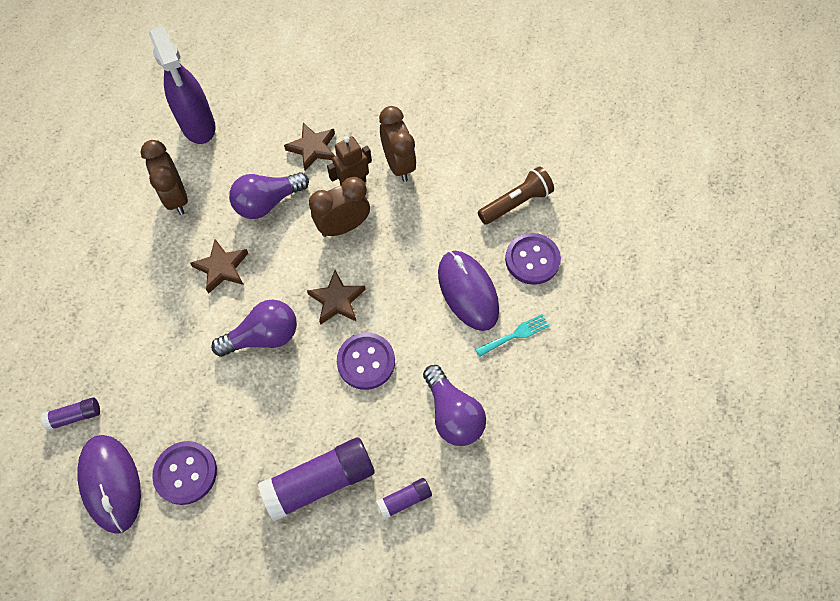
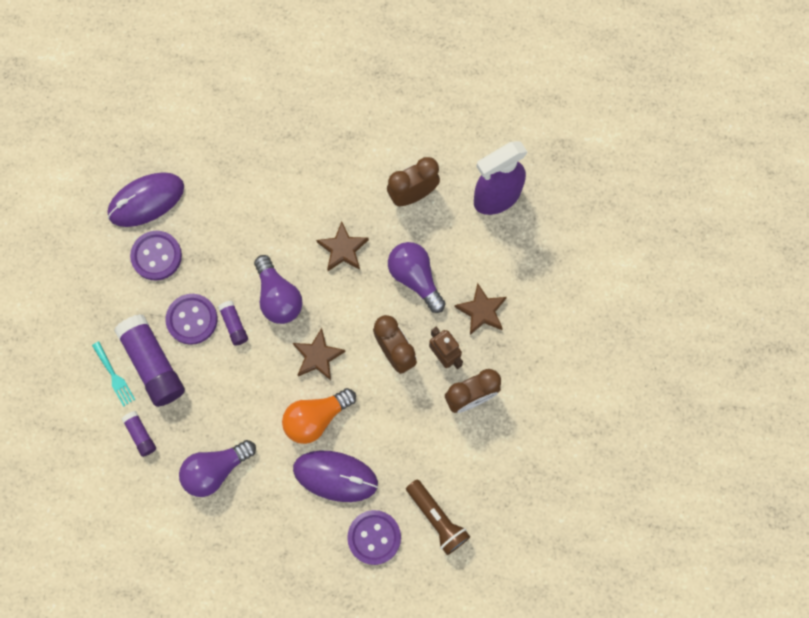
camera: 85 degrees right, 10 degrees up
purple glue stick [41,397,100,431] -> purple glue stick moved to [218,301,248,346]
purple button [337,332,395,390] -> purple button moved to [166,294,218,345]
purple mouse [438,251,499,331] -> purple mouse turned 45 degrees clockwise [293,450,378,502]
turquoise fork [475,314,549,357] -> turquoise fork moved to [92,341,135,406]
none -> orange light bulb [282,388,356,444]

